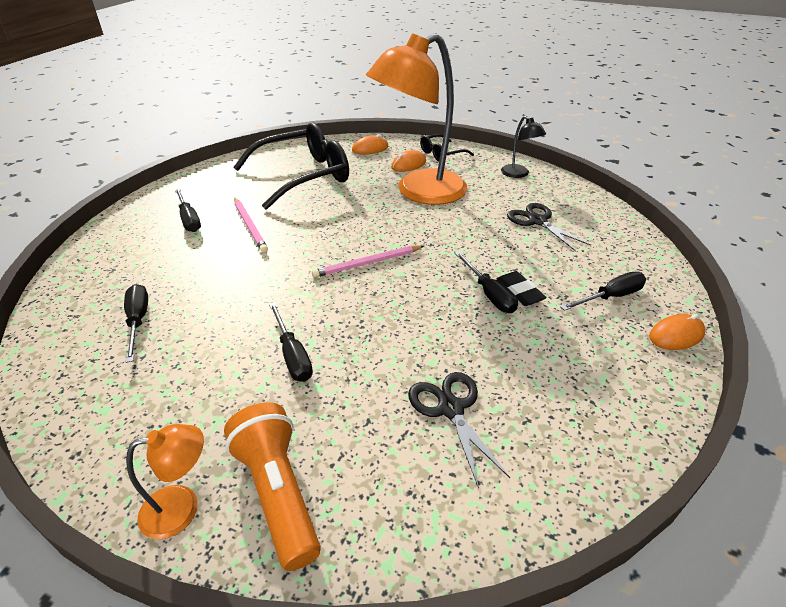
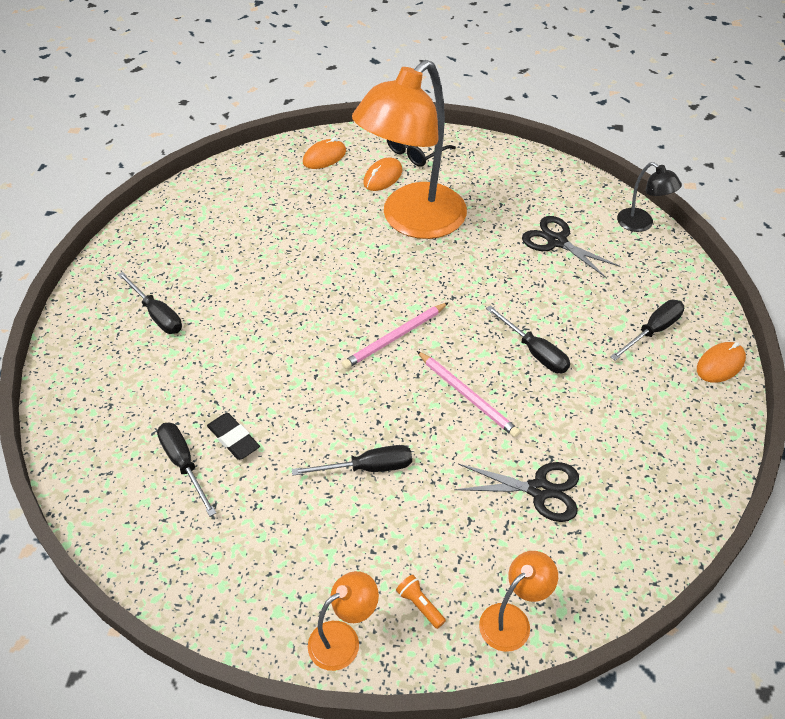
camera: 15 degrees left, 10 degrees up
orange flashlight [224,402,321,571] -> orange flashlight [396,575,446,629], size x0.41
black glasses [233,123,349,210] -> none
pink pencil [234,198,268,253] -> pink pencil moved to [417,351,520,437]
black screwdriver [269,302,313,382] -> black screwdriver turned 60 degrees counterclockwise [292,445,412,476]
black scissors [408,372,510,489] -> black scissors turned 135 degrees clockwise [454,462,579,522]
black eraser [496,271,547,306] -> black eraser moved to [207,413,260,460]
black lamp [501,116,546,178] -> black lamp moved to [617,162,682,232]
none -> orange lamp [479,551,558,652]

